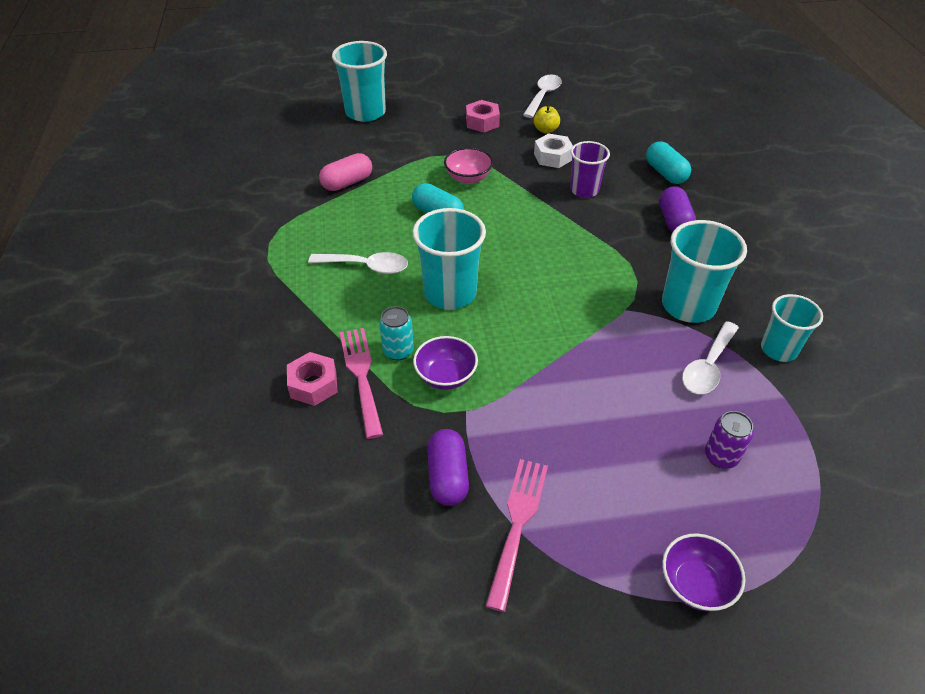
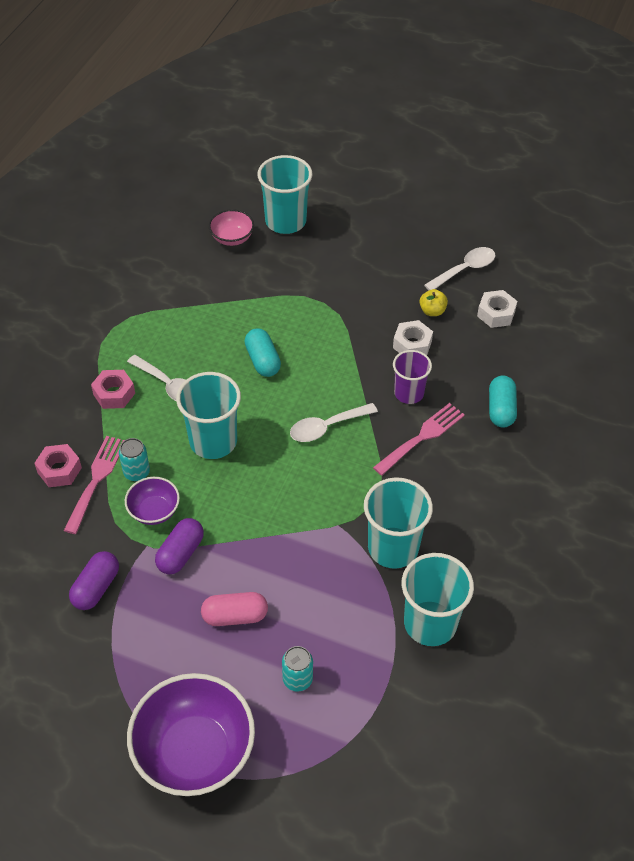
camera: 30 degrees right, 5 degrees up
pink capsule [319,153,372,191] -> pink capsule moved to [201,592,268,626]
pink bowl [444,147,493,184] -> pink bowl moved to [209,209,254,246]
pink nut [466,100,500,132] -> pink nut moved to [91,370,135,409]
pink fork [486,459,548,612] -> pink fork moved to [373,403,465,476]
purple capsule [659,186,696,233] -> purple capsule moved to [155,518,204,574]
purple bowl [662,533,745,611] -> purple bowl [127,673,255,796], size x1.99
white spoon [682,321,739,394] -> white spoon moved to [290,403,378,442]
purple can [705,411,753,469] -> turquoise can [282,646,313,692]
turquoise cup [761,294,823,362] -> turquoise cup [402,553,474,646], size x1.56
none -> white nut [477,290,517,328]

